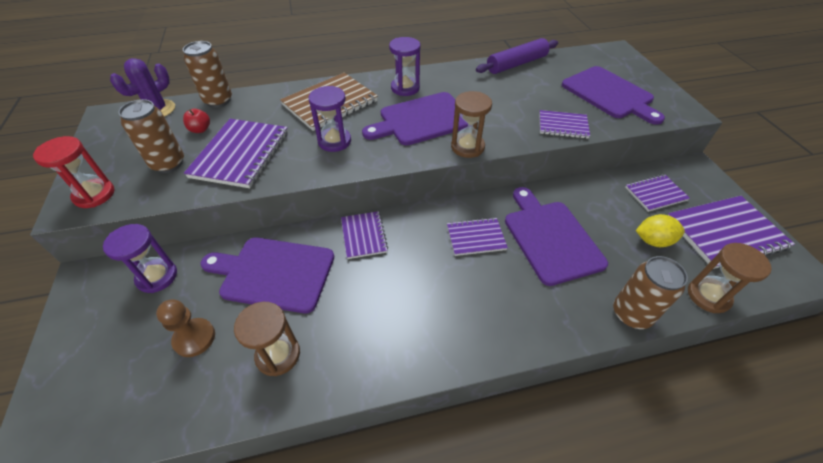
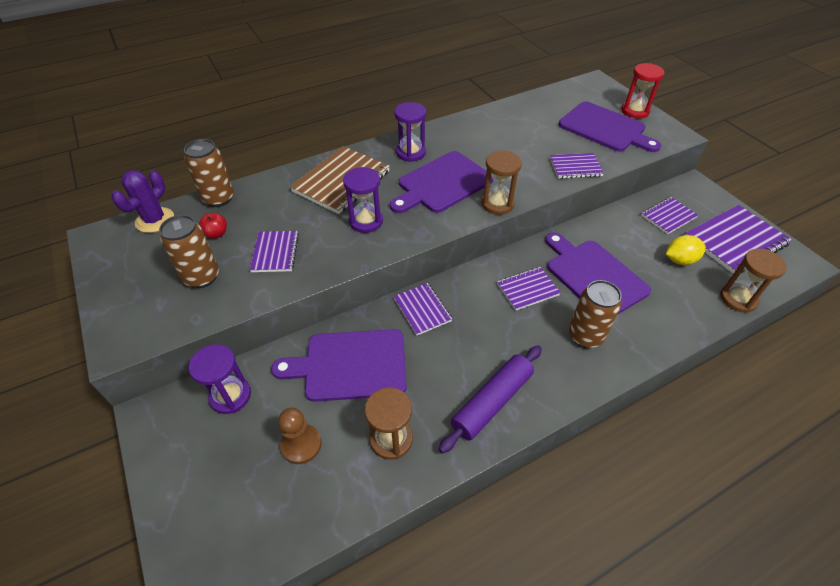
camera: 15 degrees left, 0 degrees up
red hourglass [33,136,115,208] -> red hourglass moved to [621,63,664,119]
purple notebook [184,119,288,188] -> purple notebook [250,231,299,272], size x0.57
purple rolling pin [476,38,558,74] -> purple rolling pin moved to [439,345,542,454]
brown can [613,256,688,329] -> brown can moved to [569,280,622,348]

